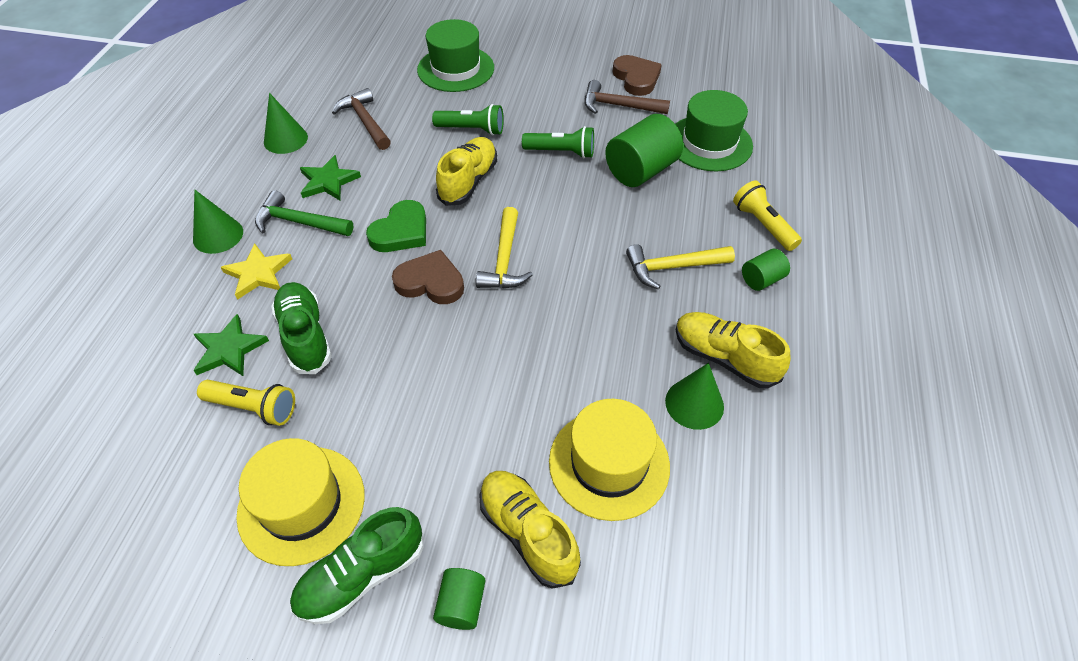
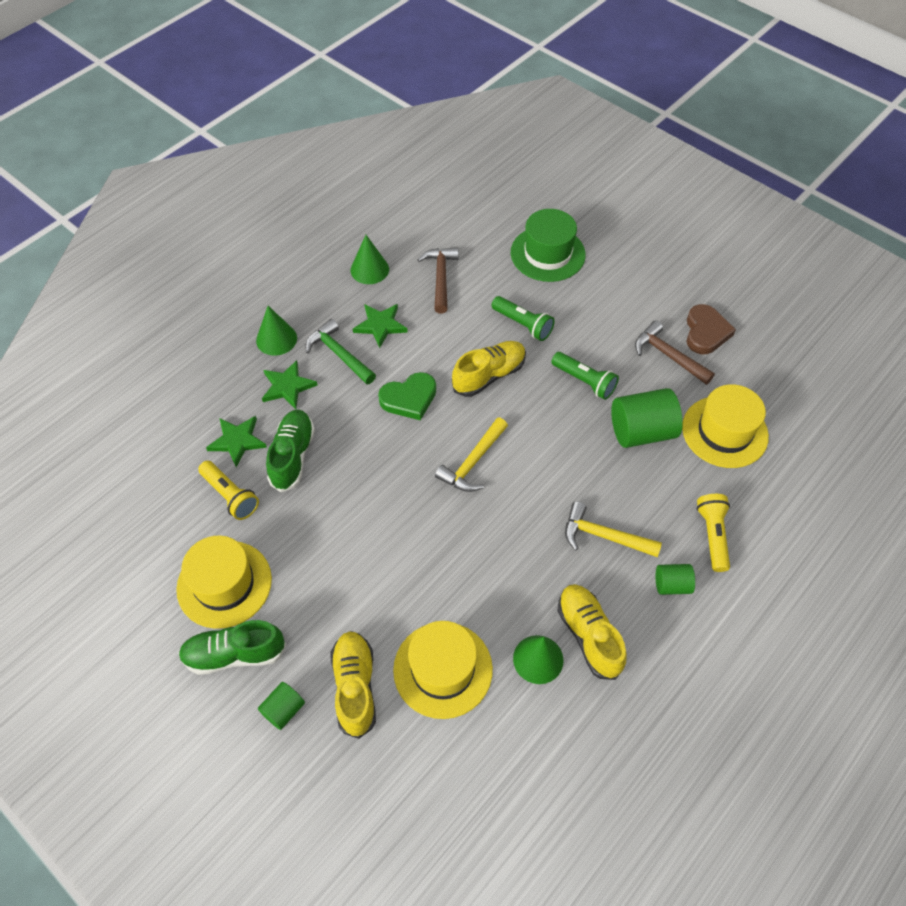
camera: 30 degrees right, 5 degrees up
yellow star [220,243,292,300] -> green star [262,360,317,409]
brown heart [392,250,464,304] -> none
green hat [675,90,753,171] -> yellow hat [682,384,769,468]

